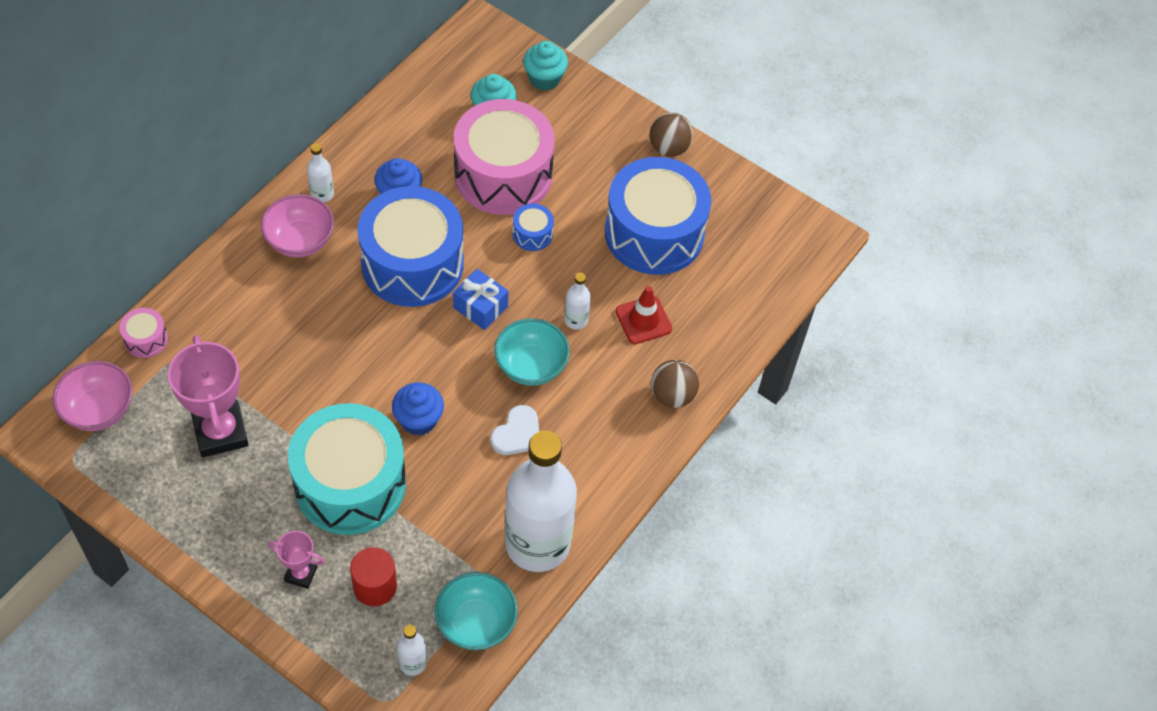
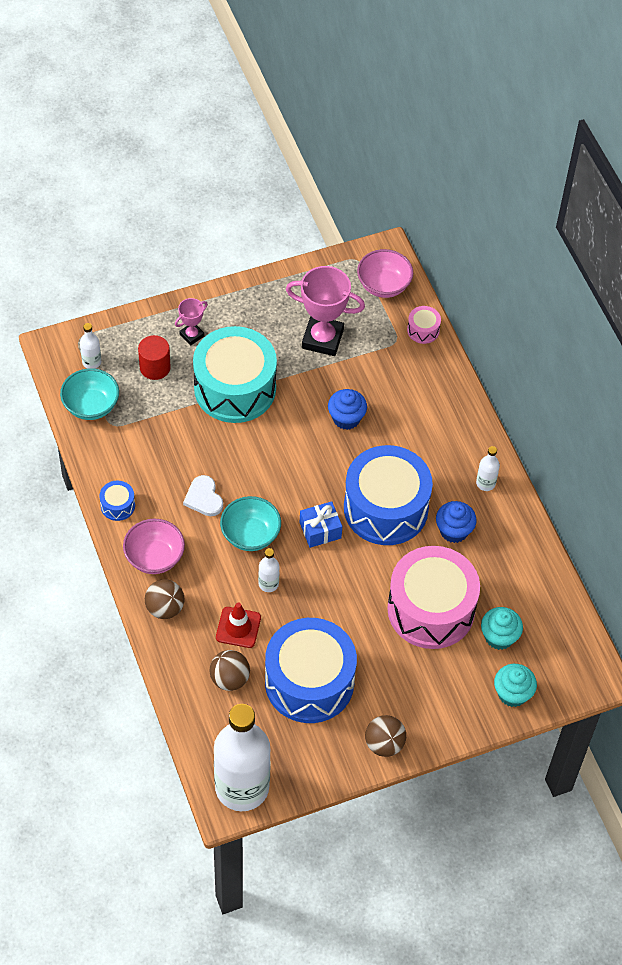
camera: 125 degrees right, 0 degrees up
pink bowl [261,194,334,258] -> pink bowl moved to [123,519,185,574]
blue cupcake [392,382,444,436] -> blue cupcake moved to [328,389,367,430]
white bottle [505,431,577,572] -> white bottle moved to [214,704,271,811]
blue drum [513,204,554,251] -> blue drum moved to [99,480,135,521]
none -> brown ball [209,650,250,691]

